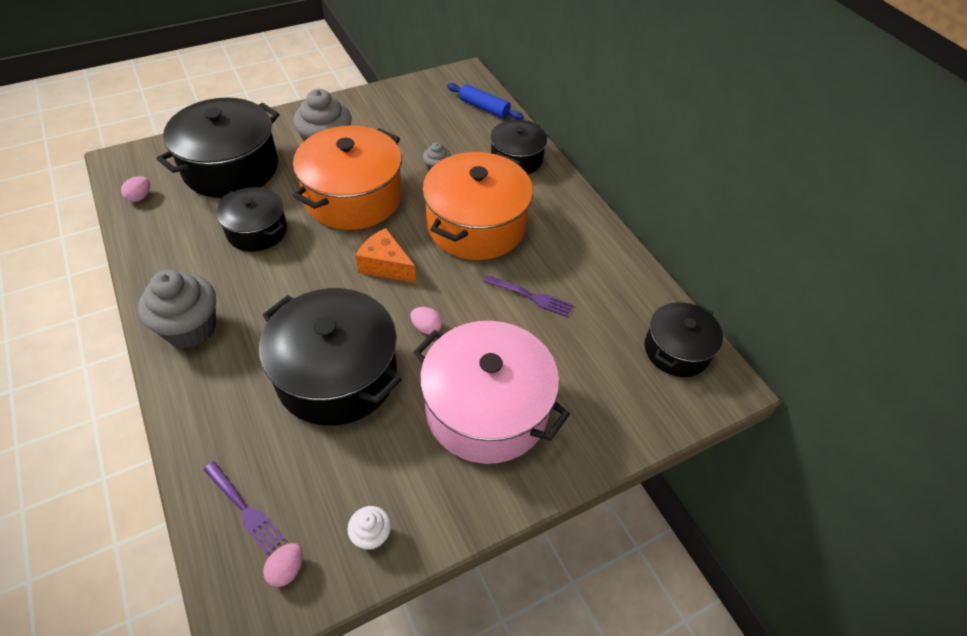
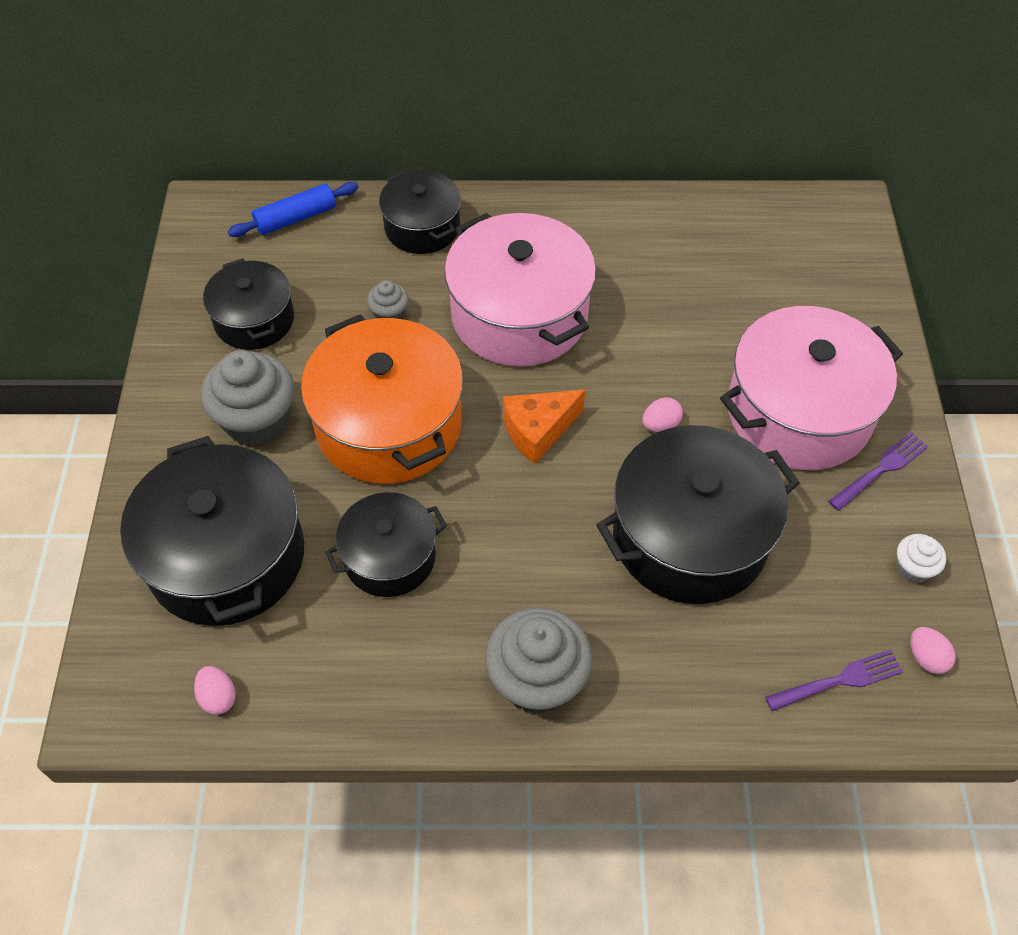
camera: 60 degrees left, 5 degrees up
orange pot [422,152,533,260] -> pink pot [444,213,596,367]
purple fork [483,275,573,317] -> purple fork moved to [828,432,929,511]
black pot [645,302,723,377] -> black pot moved to [203,258,294,350]

